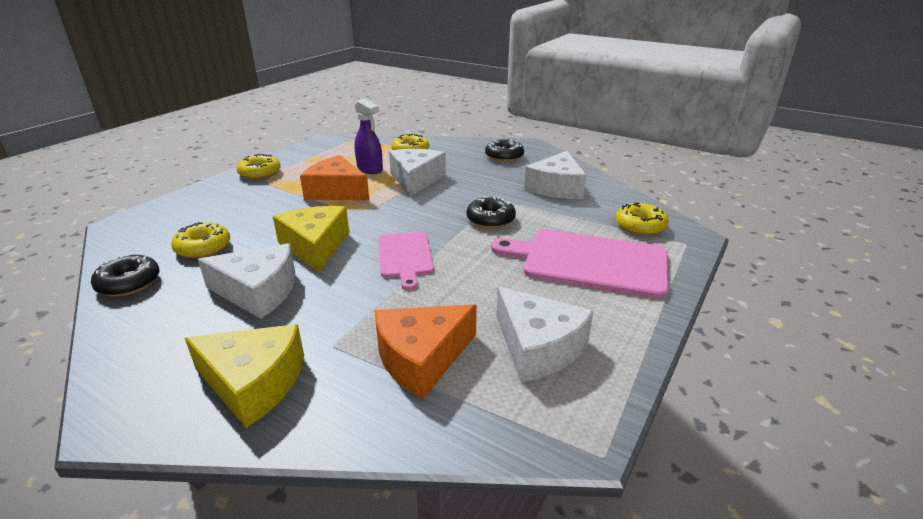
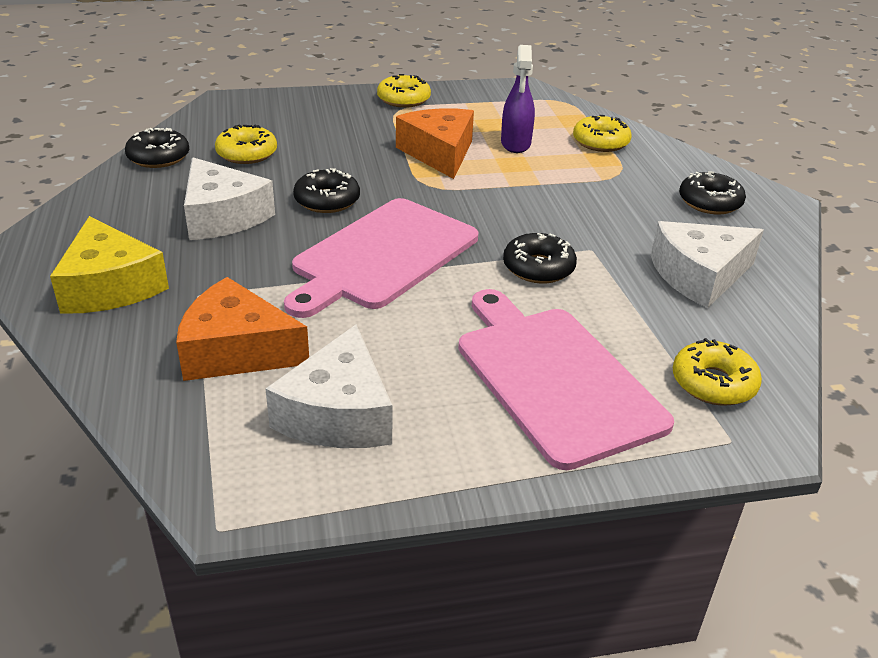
camera: 45 degrees right, 5 degrees up
yellow cheese [273,206,349,272] -> black donut [293,168,360,213]
pink cutting board [378,232,434,290] -> pink cutting board [284,198,478,318], size x1.71
white cheese [389,149,446,196] -> none

